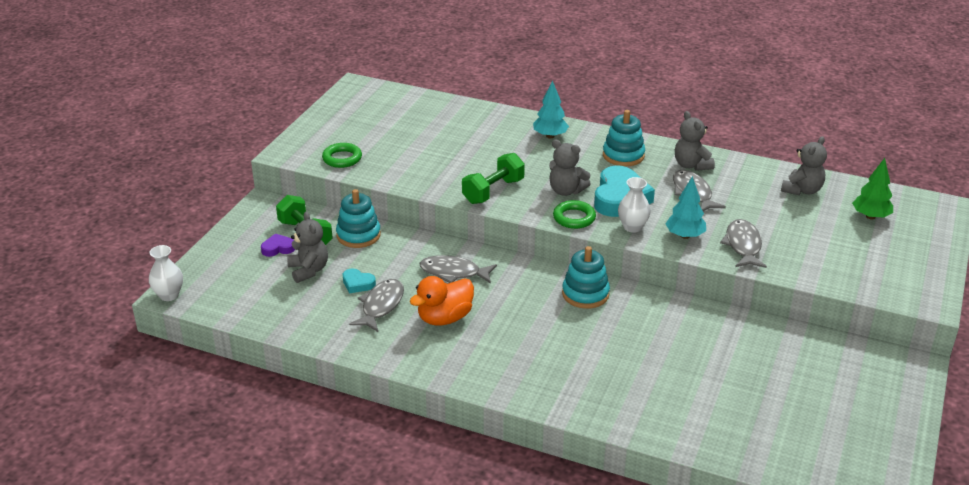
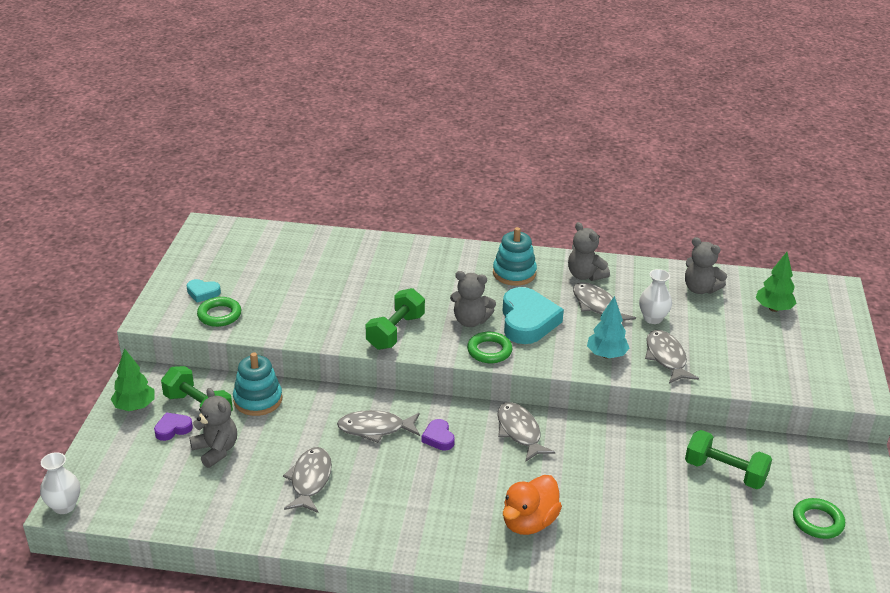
camera: 15 degrees left, 0 degrees up
turquoise heart [343,268,376,293] -> turquoise heart moved to [186,279,221,303]
orange duck [410,276,474,326] -> orange duck moved to [503,475,562,535]
turquoise tree [533,80,569,138] -> none
turquoise stacking toy [562,246,610,309] -> grey fish [497,402,555,461]
white vase [618,177,651,233] -> white vase moved to [639,269,672,324]
grey teddy bear [781,136,827,196] -> grey teddy bear turned 105 degrees clockwise [685,237,727,294]
none -> green tree [111,348,155,411]
none -> purple heart [422,419,455,451]
none -> green dumbbell [685,430,772,489]
none -> green ring [793,498,845,539]

